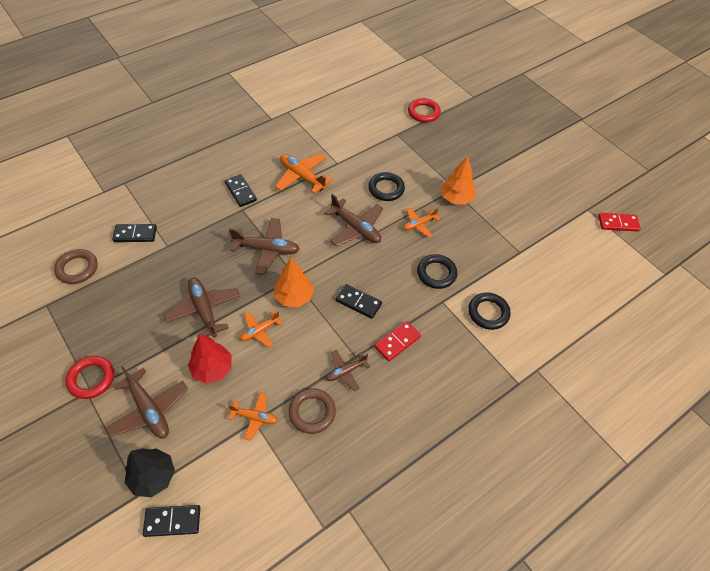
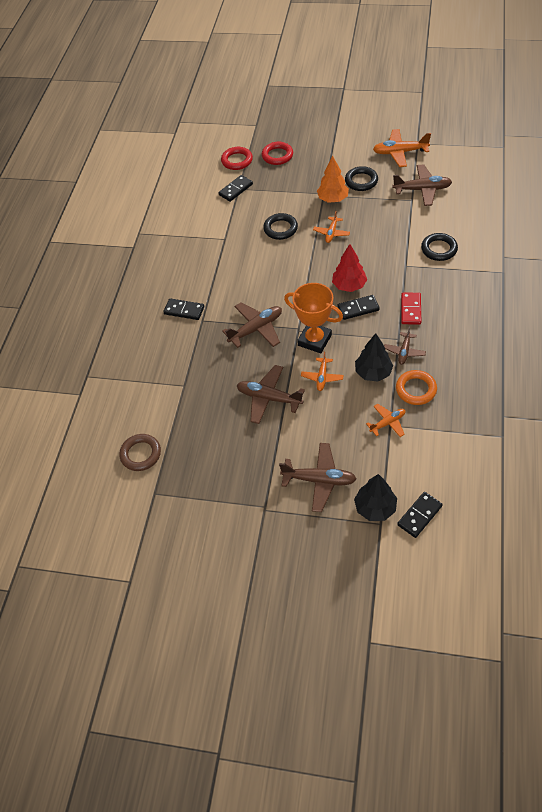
camera: 35 degrees left, 0 degrees up
red ring [66,356,114,399] -> red ring moved to [262,142,293,165]
black domino [112,224,157,242] -> black domino moved to [218,175,253,202]
red tree [188,334,232,384] -> red tree moved to [332,244,367,292]
orange tree [274,258,314,307] -> orange trophy [284,283,343,353]
orange plane [275,153,333,194] -> orange plane moved to [373,129,431,167]
brown ring [288,388,336,434] -> orange ring [396,370,437,405]
brown plane [324,194,383,246] -> brown plane moved to [392,165,452,206]
black ring [417,254,457,289] -> black ring moved to [345,166,378,191]
red domino [598,213,641,232] -> none
none -> black tree [355,333,393,382]

